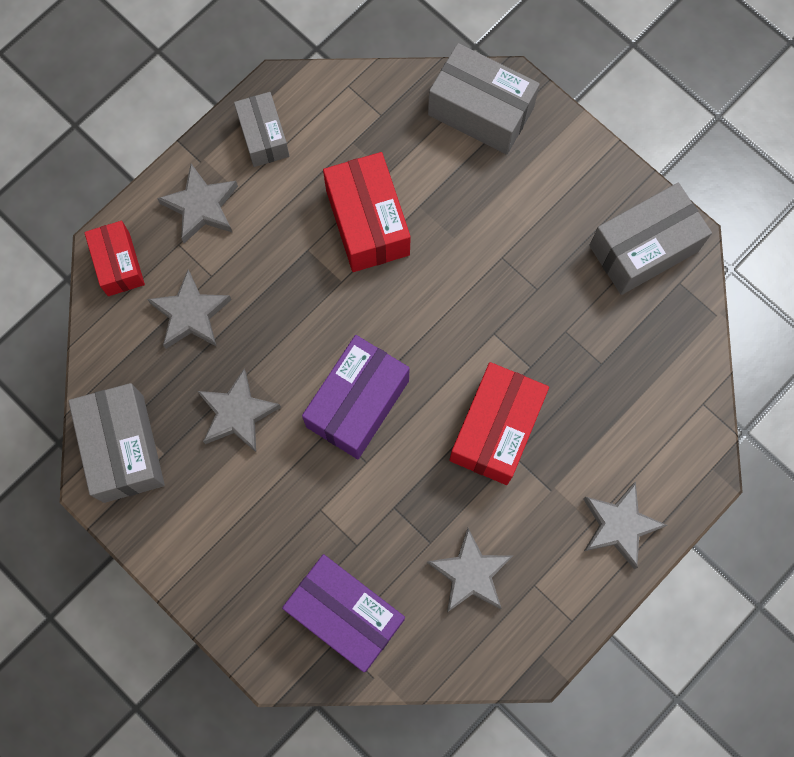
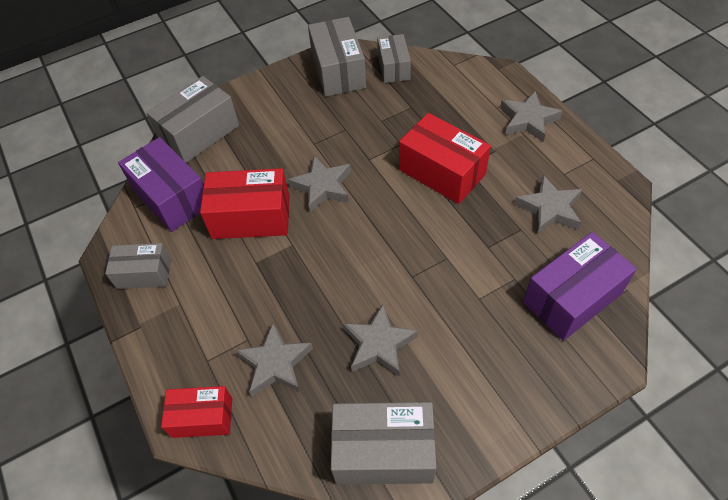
camera: 70 degrees left, 20 degrees down
grey star [157,164,238,243] -> grey star moved to [288,156,351,212]
purple box [302,335,410,459] -> purple box moved to [118,137,204,232]
none -> grey box [377,34,411,83]

